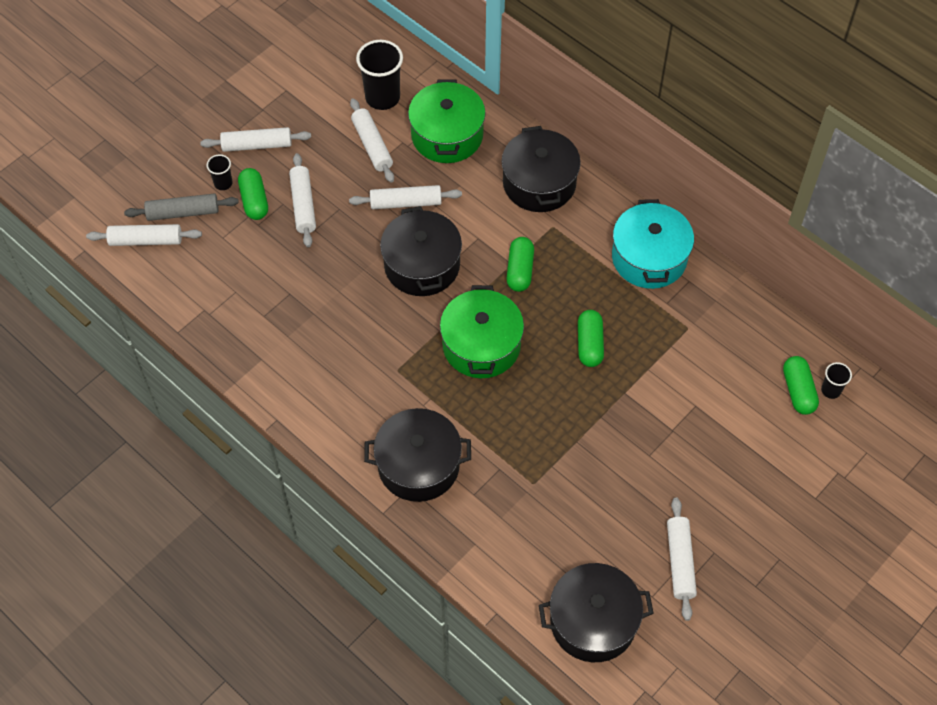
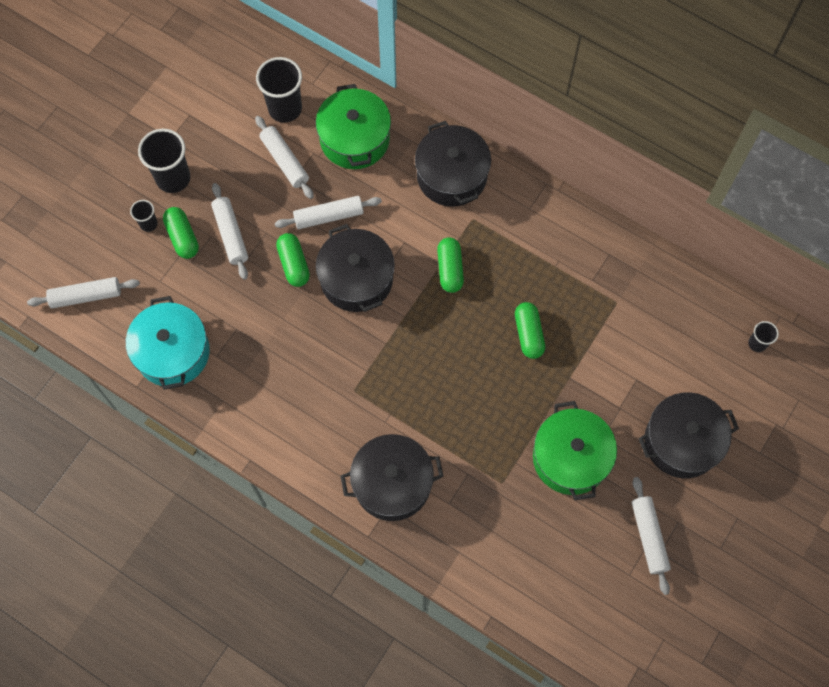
camera: 10 degrees left, 10 degrees up
grey rolling pin [124,194,239,221] -> none
white rolling pin [200,127,311,152] -> black cup [138,129,190,193]
green pot [440,285,524,378] -> green pot moved to [533,401,617,500]
black pot [539,563,654,662] -> black pot moved to [638,392,739,478]
turquoise pot [612,199,694,289] -> turquoise pot moved to [126,296,210,390]
green capsule [783,356,819,415] -> green capsule moved to [276,233,310,287]

